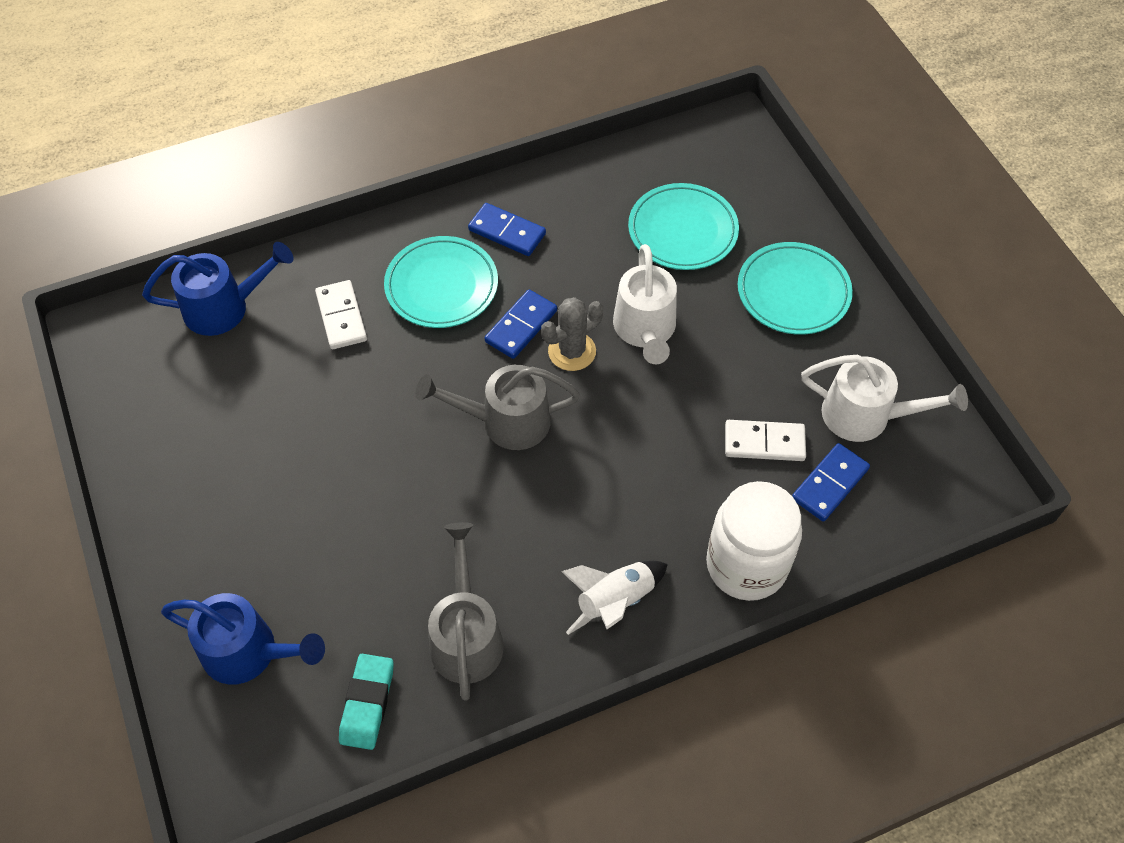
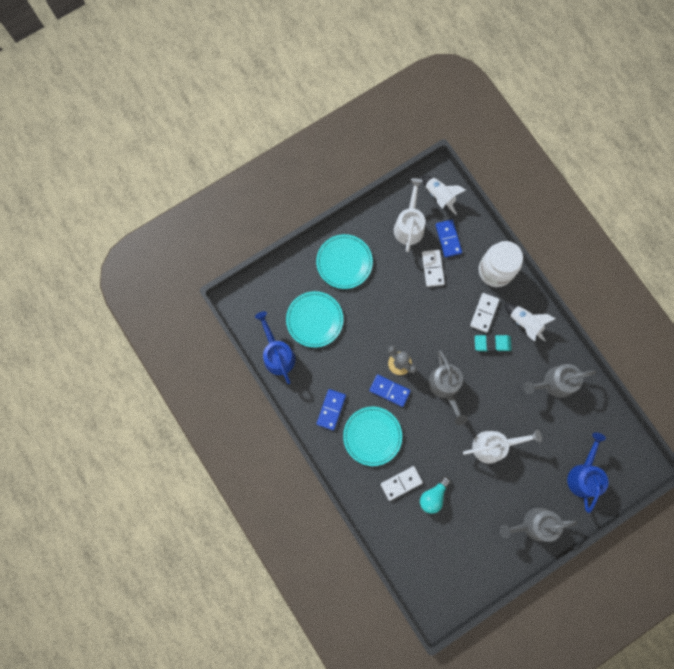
camera: 100 degrees left, 20 degrees up
blue watering can [142,242,293,336] -> blue watering can moved to [255,311,295,384]
turquoise eraser [339,654,394,750] -> turquoise eraser moved to [475,335,512,352]
white watering can [613,244,677,364] -> white watering can moved to [463,429,542,464]
blue domino [792,443,870,521] -> blue domino turned 45 degrees clockwise [436,220,462,257]
none -> turquoise light bulb [420,477,450,514]
none -> white rocket [422,175,466,215]
none -> white domino [470,293,500,333]
none -> grey watering can [500,507,577,542]

